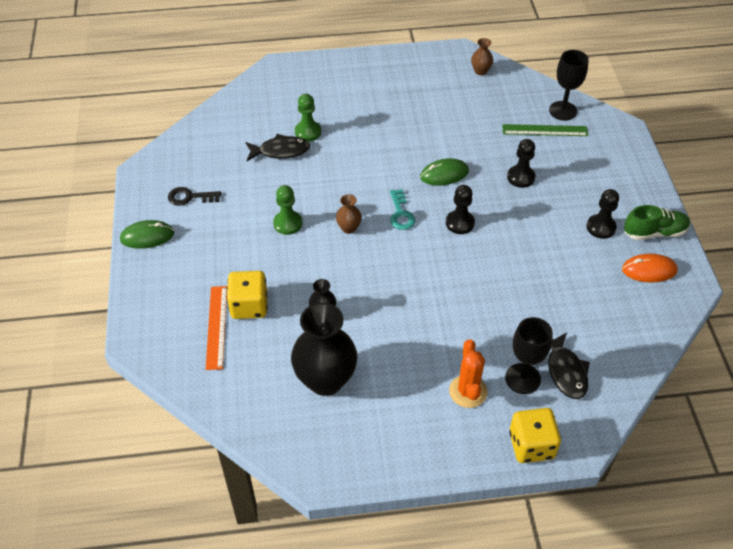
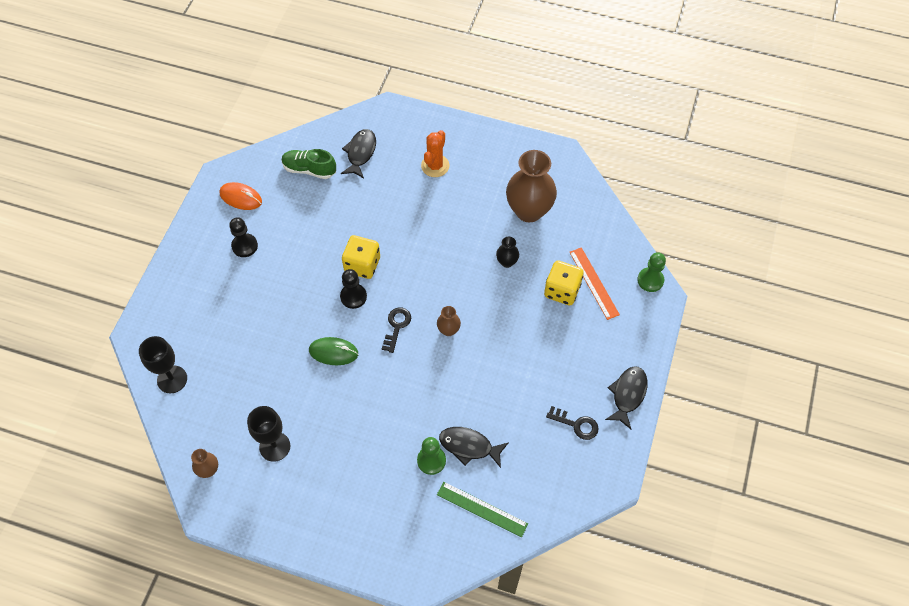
camera: 155 degrees left, 10 degrees up
green mouse [120,220,174,249] -> black fish [605,366,647,429]
orange ruler [206,286,227,370] -> orange ruler turned 45 degrees counterclockwise [569,247,620,320]
green pawn [273,185,302,235] -> green pawn moved to [637,252,666,292]
black vase [291,303,358,396] -> brown vase [506,150,557,222]
turquoise key [390,189,415,230] -> black key [382,308,411,353]
green ruler [502,124,588,136] -> green ruler moved to [437,482,528,537]
black goblet [505,317,553,394] -> black goblet moved to [247,406,290,462]
black pawn [507,139,535,188] -> none
yellow dice [509,408,561,463] -> yellow dice moved to [342,235,380,279]
green shoe [624,205,690,240] -> green shoe moved to [282,149,336,179]

